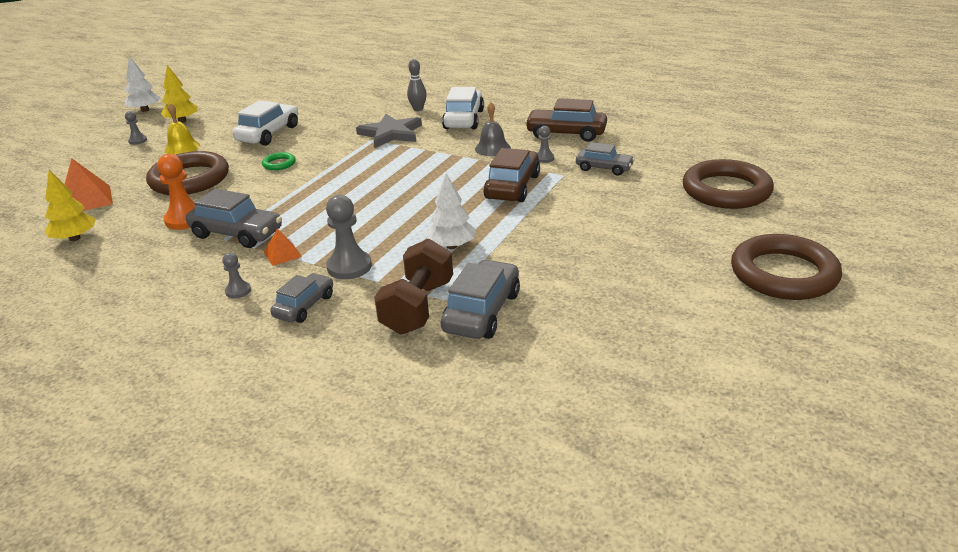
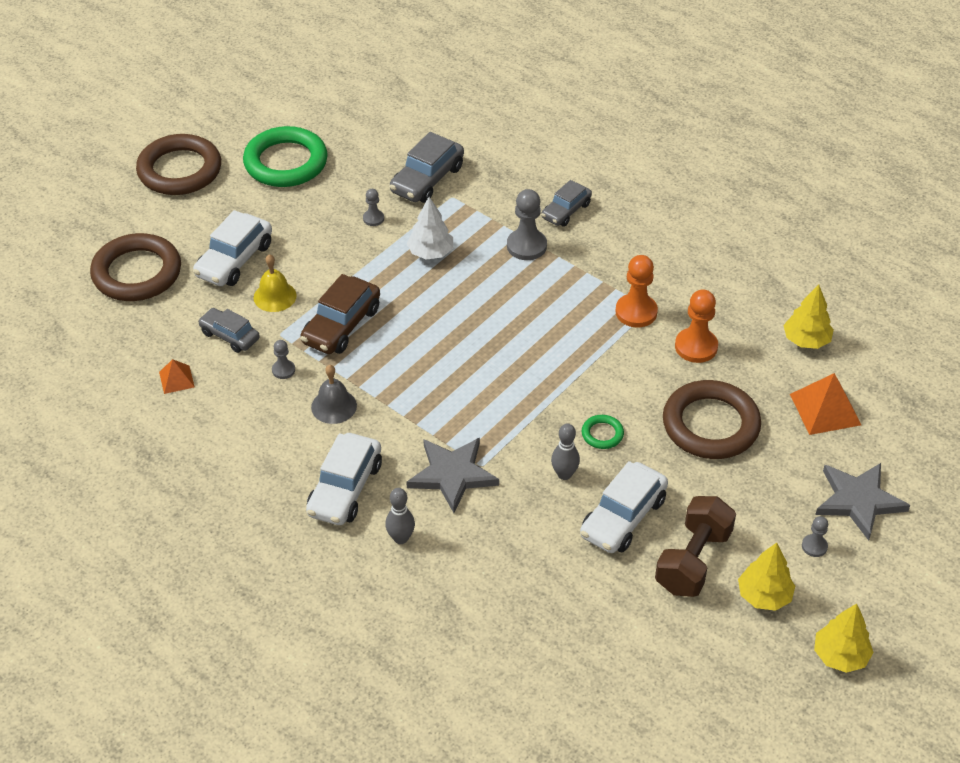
camera: 170 degrees left, 15 degrees up
white tree [125,56,161,112] -> yellow tree [814,604,874,673]
yellow bell [165,103,200,155] -> yellow bell moved to [254,254,297,312]
grey car [186,189,282,248] -> orange pawn [615,255,658,328]
grey pawn [222,253,251,298] -> grey pawn moved to [363,189,384,226]
orange pyramid [264,229,302,266] -> orange pyramid moved to [159,359,195,394]
brown dumbbell [374,239,453,335] -> brown dumbbell moved to [655,496,736,597]
brown car [525,98,607,142] -> none
none -> white car [193,210,272,286]
none -> green ring [243,126,328,187]
none -> grey bowling pin [551,423,580,480]
none -> grey star [815,463,910,541]

